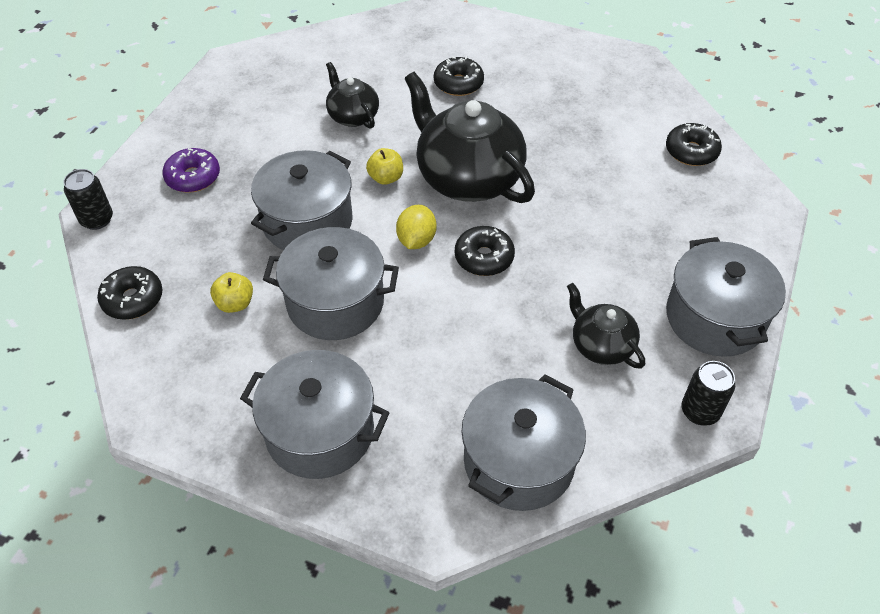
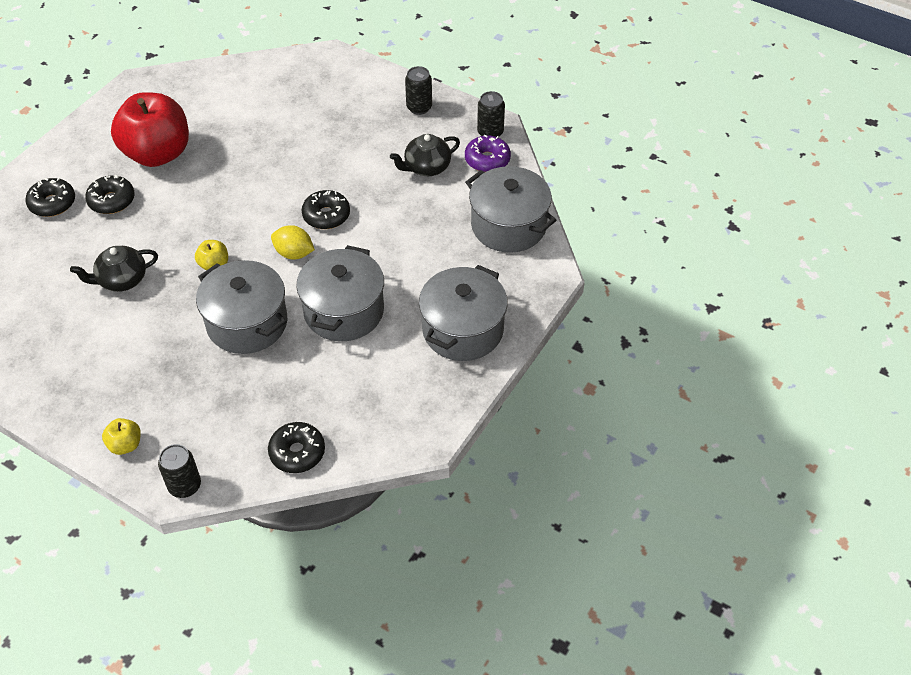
camera: 80 degrees left, 0 degrees up
purple donut [162,148,220,193] -> purple donut moved to [465,135,511,172]
yellow apple [210,272,253,313] -> yellow apple moved to [102,418,141,455]
black teapot [404,72,535,203] -> none
black donut [666,123,722,166] -> black donut moved to [25,178,75,217]
grey pot [666,237,786,357] -> black can [405,66,432,115]
none -> red apple [111,92,189,167]

